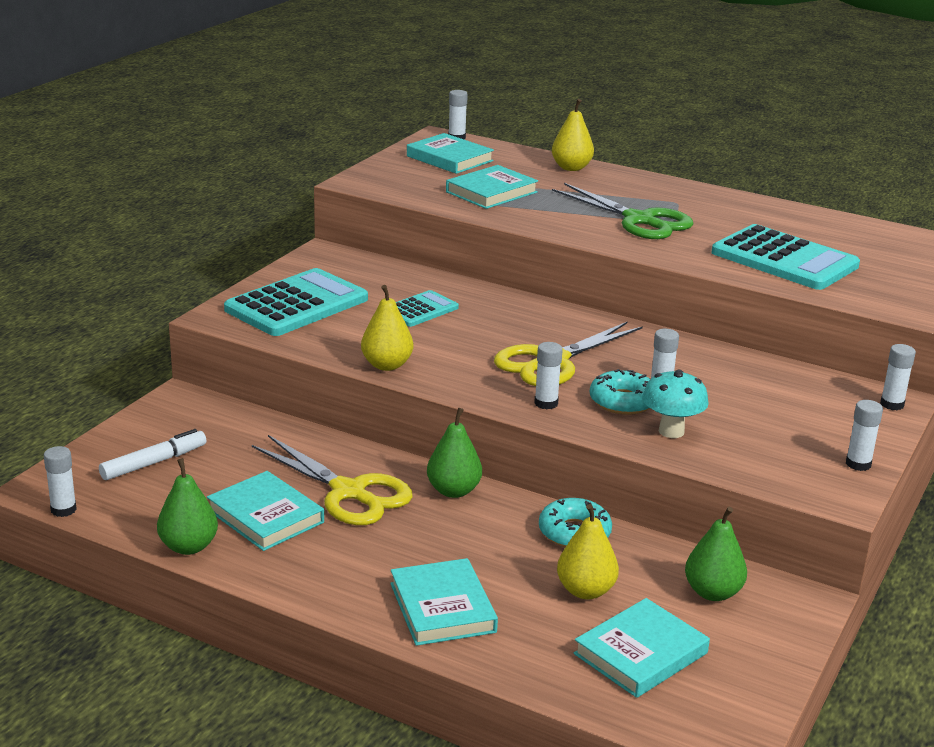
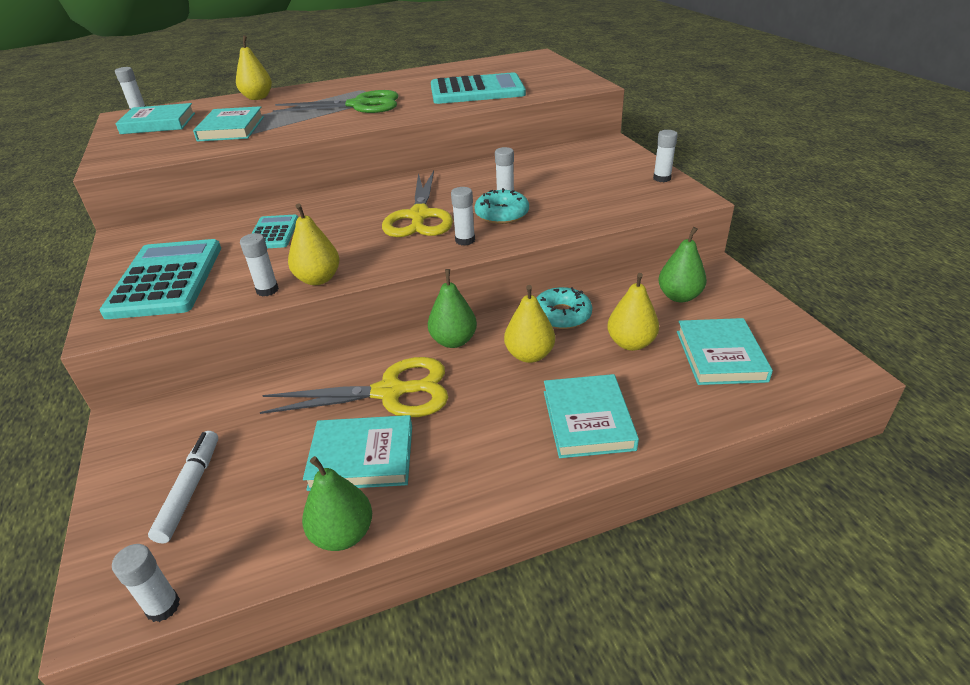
camera: 45 degrees left, 10 degrees up
turquoise book [390,558,498,646] -> turquoise book turned 60 degrees clockwise [544,374,639,458]
turquoise mushroom [642,370,709,438] -> none
white glue stick [880,344,916,410] -> white glue stick moved to [240,233,279,296]
none -> yellow pear [504,285,555,363]

